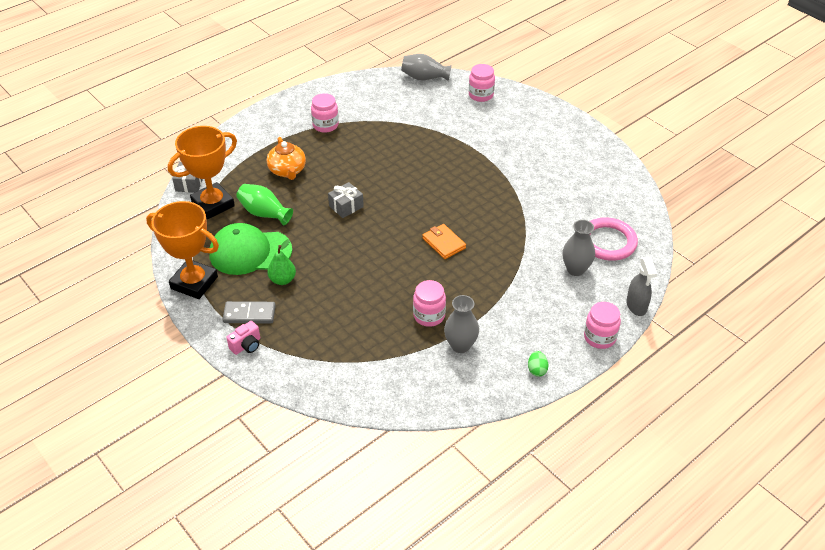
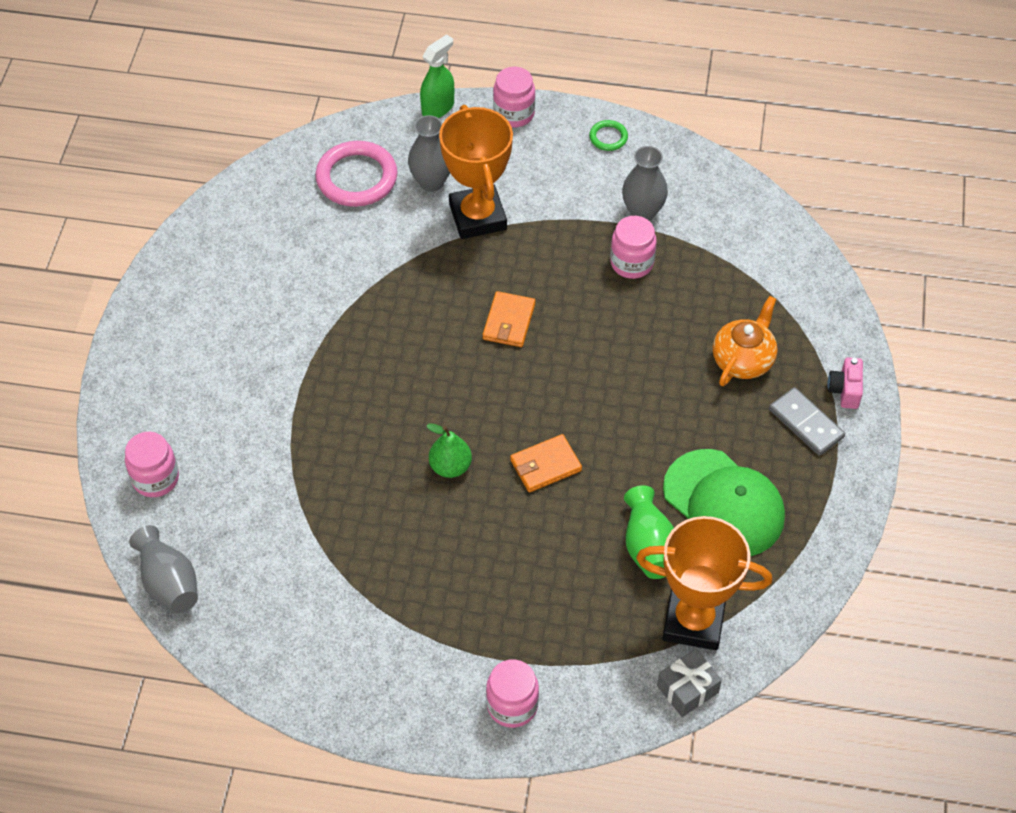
camera: 130 degrees left, 10 degrees up
orange trophy [146,201,219,299] -> orange trophy moved to [439,105,513,239]
pink camera [226,321,260,355] -> pink camera turned 90 degrees counterclockwise [827,357,863,409]
orange teapot [267,137,306,180] -> orange teapot moved to [713,296,778,386]
green pear [267,239,296,285] -> green pear moved to [426,423,472,478]
pink jar [311,93,339,133] -> pink jar moved to [486,659,539,728]
grey gift [328,182,364,218] -> orange wallet [510,434,582,493]
green egg [528,351,549,377] -> green ring [589,120,628,151]
grey spray bottle [626,257,657,316] -> green spray bottle [420,34,454,118]

